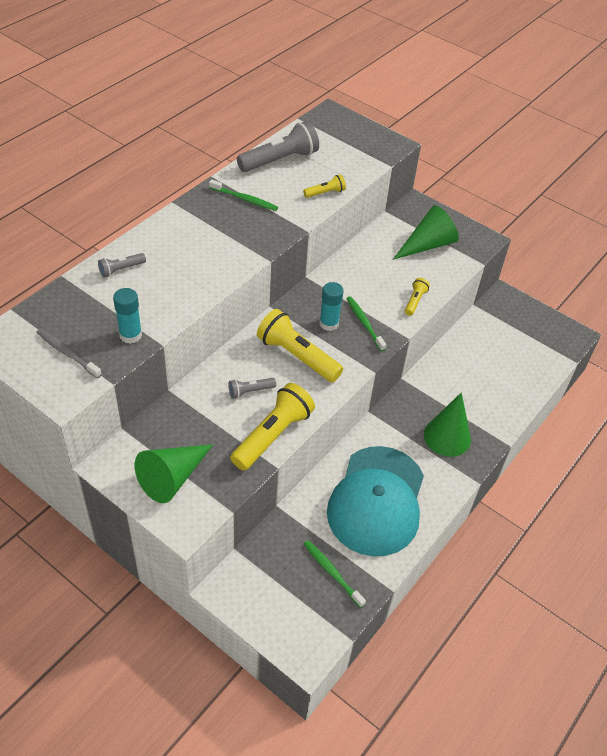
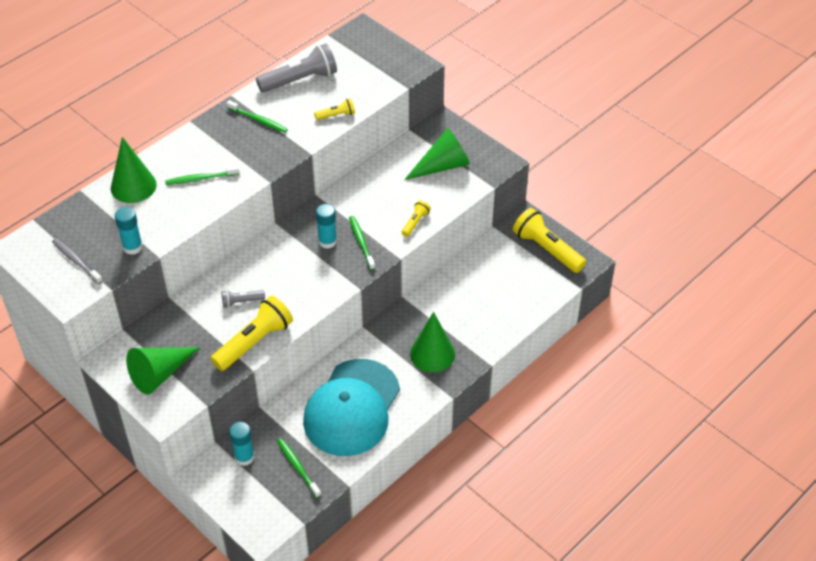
camera: 10 degrees right, 0 degrees up
grey flashlight [98,253,146,277] -> green cone [111,137,157,203]
yellow flashlight [257,309,343,382] -> yellow flashlight moved to [513,208,586,273]
none -> green toothbrush [165,166,239,185]
none -> turquoise glue stick [229,422,254,466]

